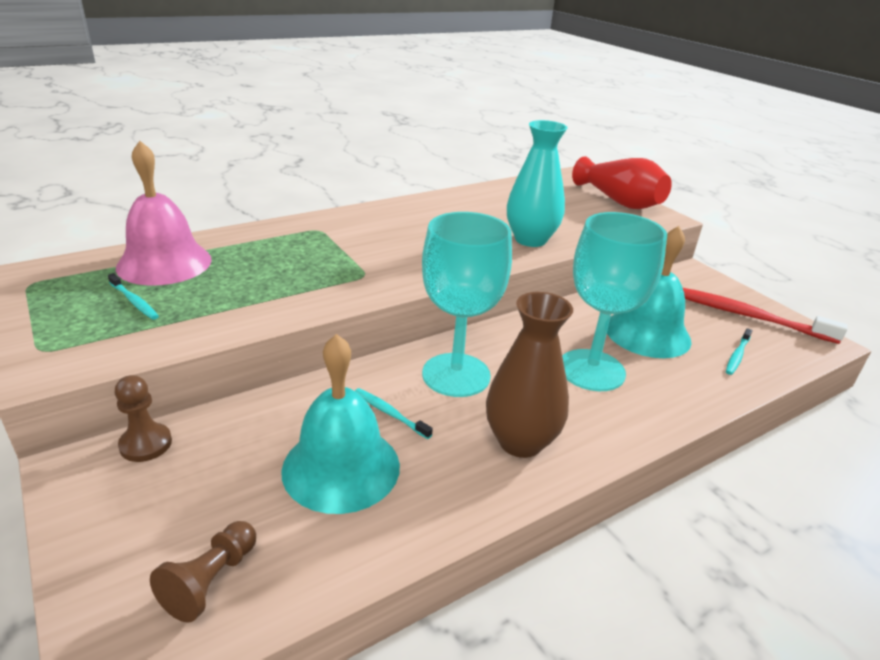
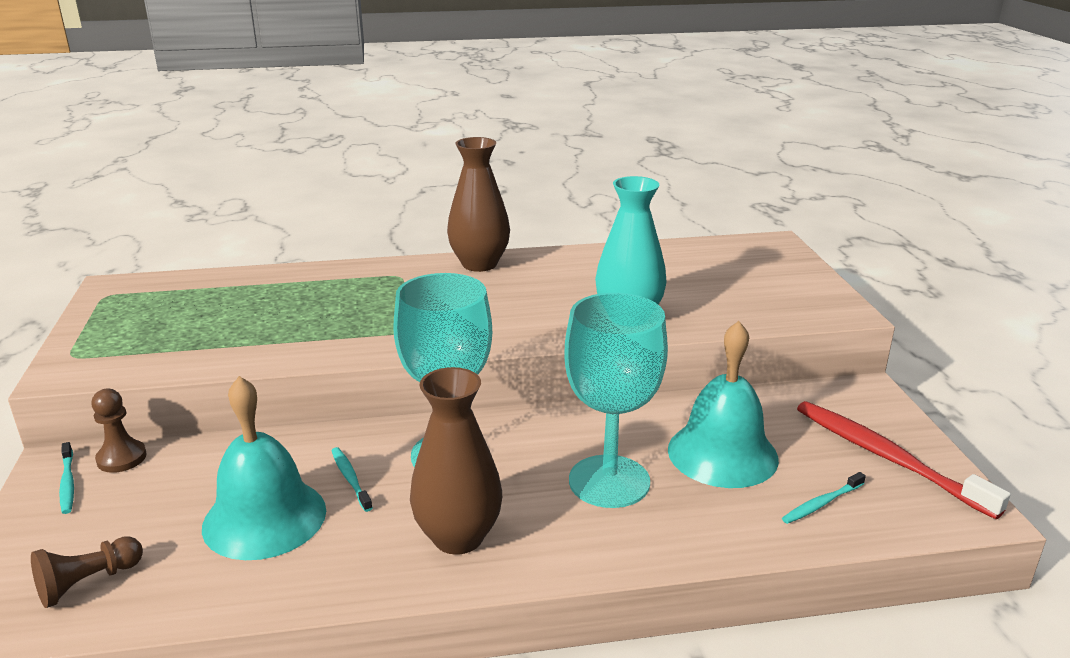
camera: 25 degrees right, 5 degrees down
turquoise toothbrush [108,273,159,320] -> turquoise toothbrush moved to [59,442,74,514]
pink bell [116,141,212,286] -> none
red vase [572,156,672,209] -> none
none -> brown vase [447,137,510,272]

